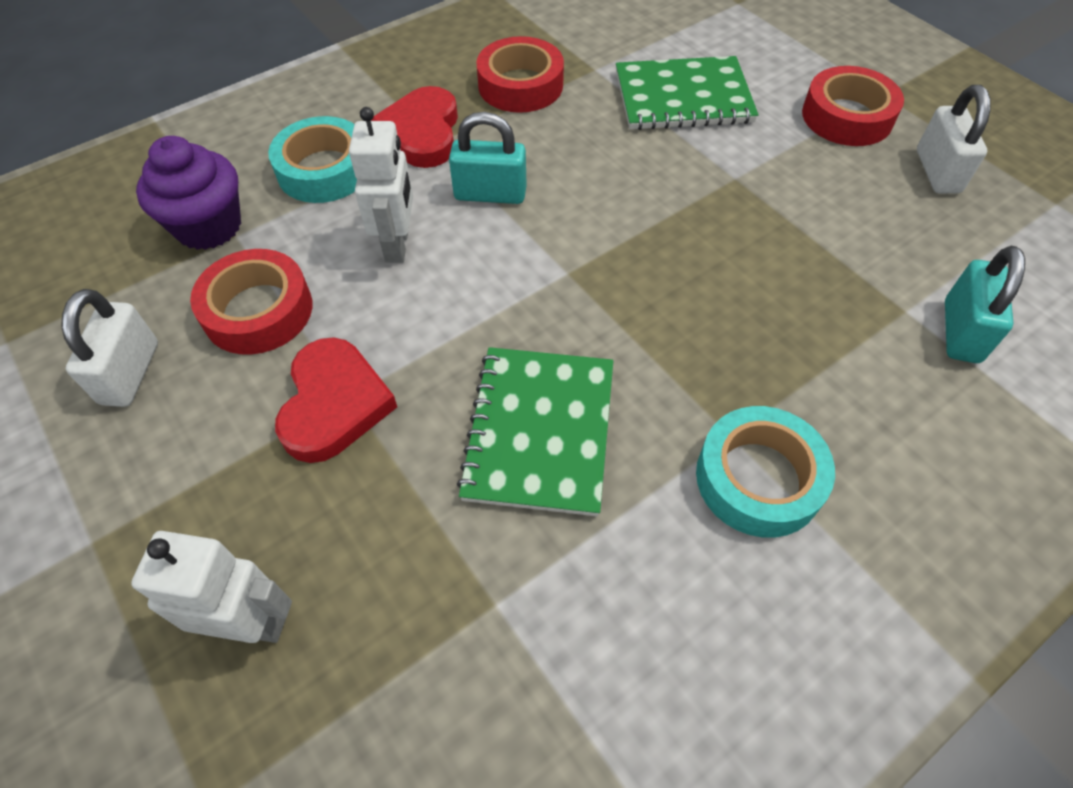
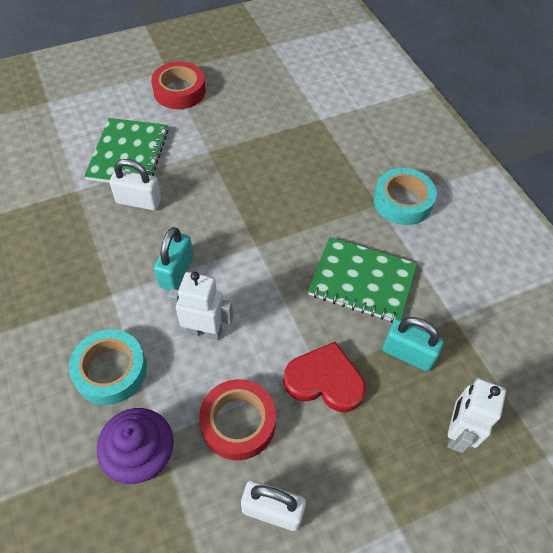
camera: 80 degrees left, 0 degrees up
red heart [371,86,458,168] -> none
red tape [476,36,564,113] -> none
white padlock [917,85,991,194] -> white padlock moved to [110,159,161,210]
turquoise padlock [945,246,1025,363] -> turquoise padlock moved to [383,317,444,371]

